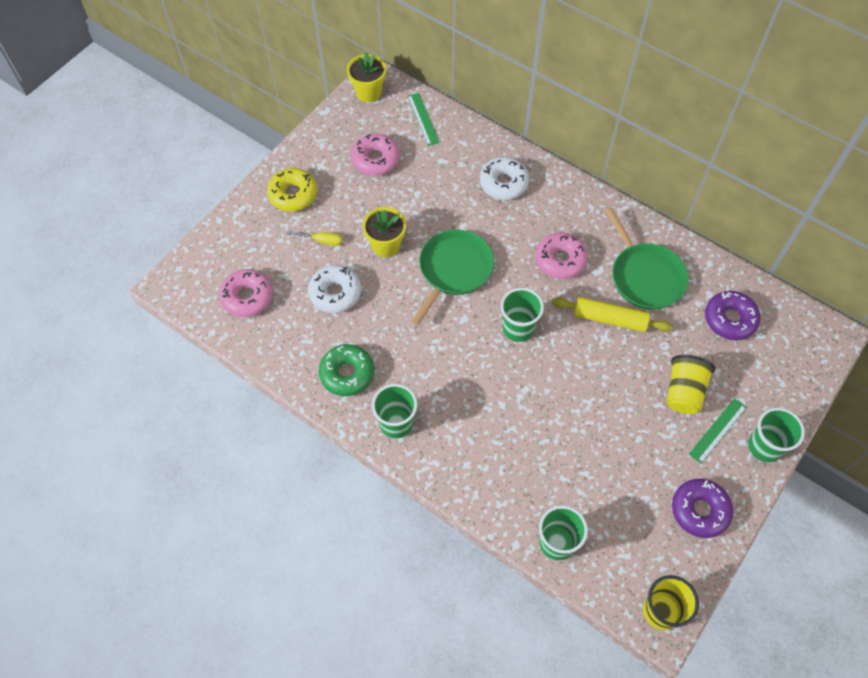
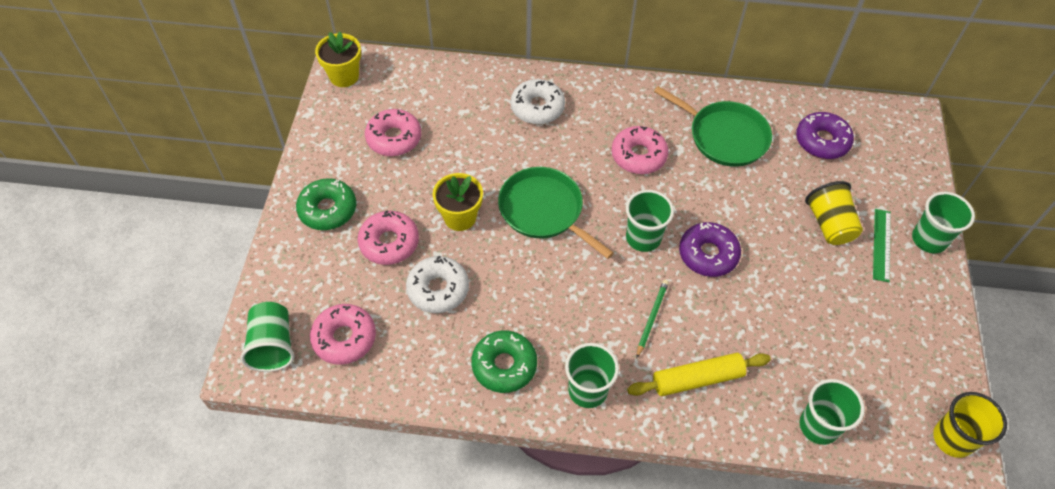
camera: 30 degrees left, 5 degrees down
yellow donut [267,168,317,212] -> green donut [296,178,356,230]
yellow screwdriver [286,231,342,246] -> pink donut [358,210,419,265]
green ruler [407,93,440,146] -> none
green pan [411,229,494,325] -> green pan turned 45 degrees counterclockwise [498,167,614,259]
yellow rolling pin [552,297,673,332] -> yellow rolling pin moved to [627,353,771,396]
purple donut [672,479,733,538] -> purple donut moved to [679,222,741,277]
none -> green cup [241,302,294,372]
none -> green pencil [637,280,669,358]

